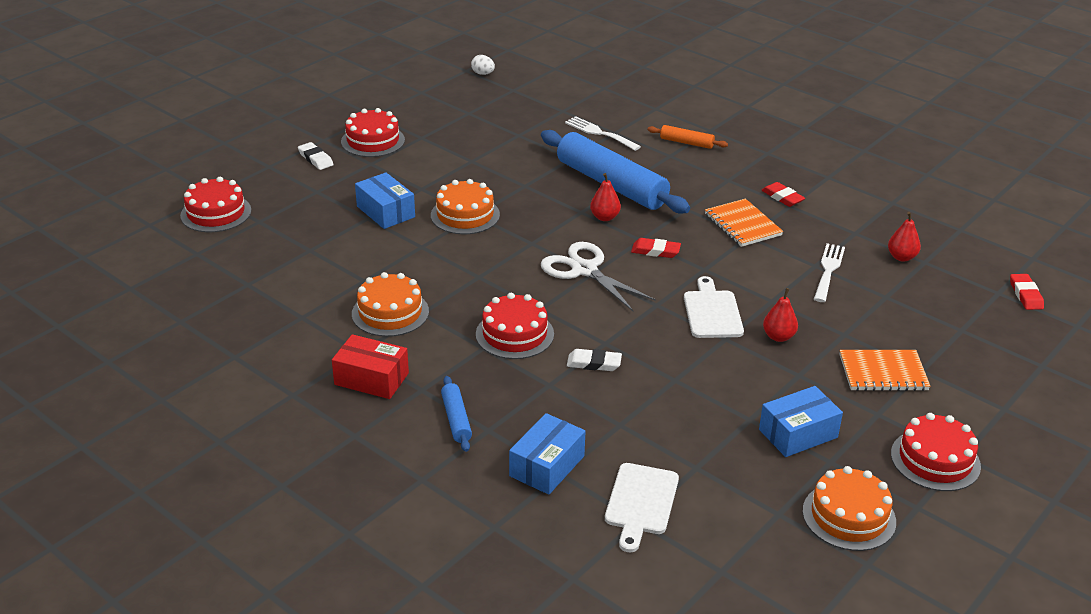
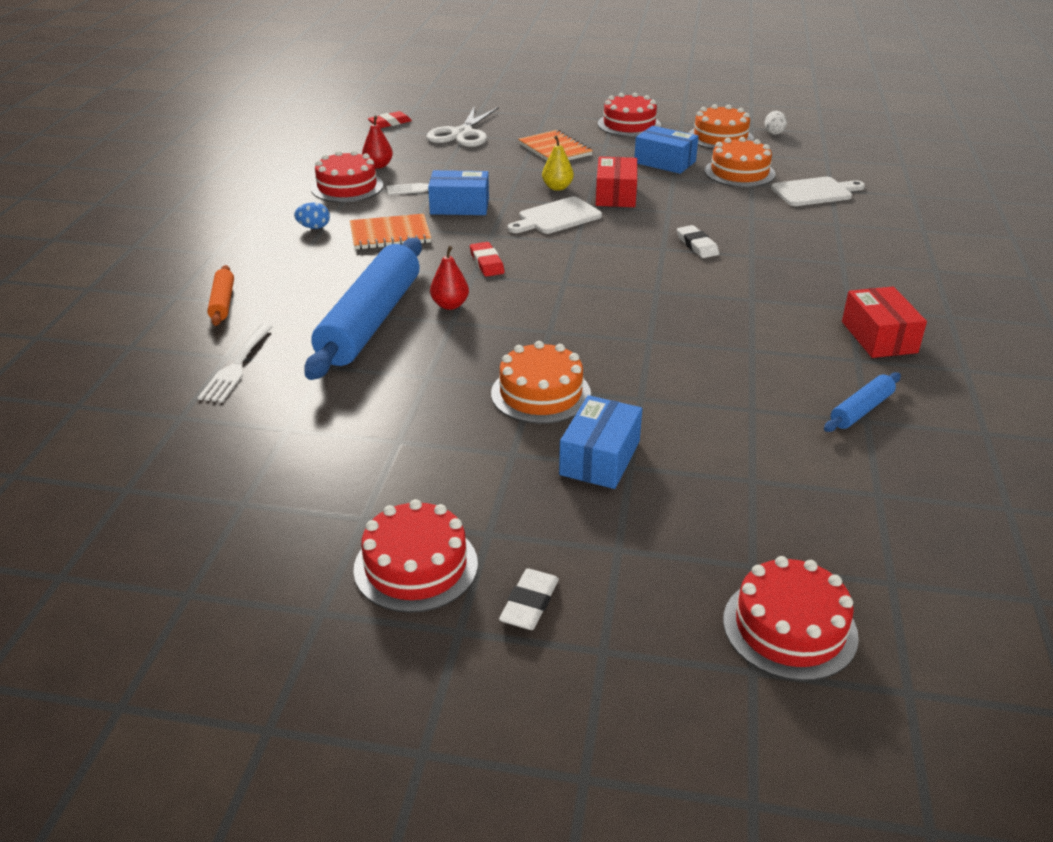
camera: 120 degrees left, 0 degrees up
orange cake [352,272,429,337] -> orange cake moved to [705,137,775,187]
blue rolling pin [441,376,472,452] -> blue rolling pin moved to [824,372,901,432]
white egg [471,55,495,75] -> white egg moved to [765,111,787,135]
red cake [476,293,554,359] -> red cake moved to [311,150,383,203]
blue box [509,413,586,495] -> blue box moved to [428,170,489,215]
white scissors [541,242,656,312] -> white scissors moved to [426,106,499,147]
orange notebook [705,199,783,247] -> orange notebook turned 45 degrees clockwise [350,214,431,250]
red eraser [762,182,805,207] -> blue egg [294,202,330,229]
red pear [763,288,798,342] -> yellow pear [542,135,574,191]
none -> red box [596,156,637,207]

